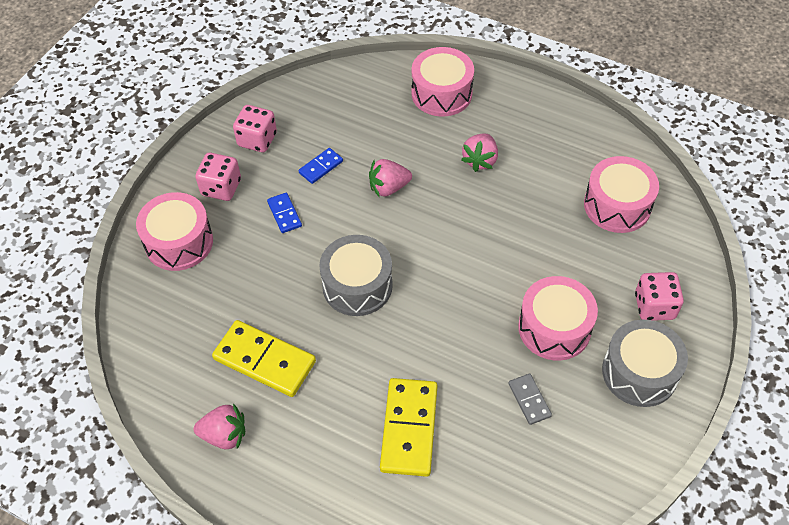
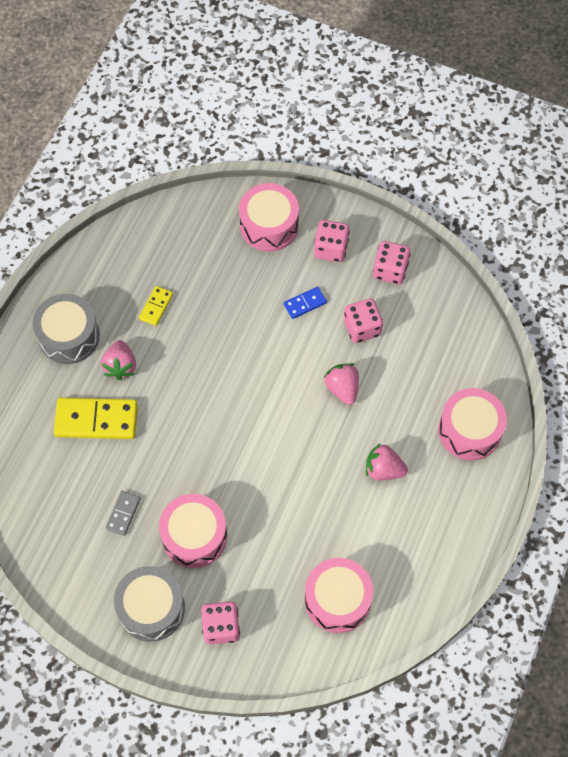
camera: 85 degrees right, 10 degrees up
pink strawberry [194,403,245,449] -> pink strawberry moved to [101,340,136,380]
yellow domino [212,320,316,397] -> yellow domino [139,286,173,326], size x0.51
blue domino [298,148,343,184] -> pink dice [344,298,383,343]
grey drum [319,235,393,316] -> grey drum moved to [32,294,100,364]
grey domino [508,374,552,425] -> grey domino turned 45 degrees counterclockwise [106,491,141,536]

